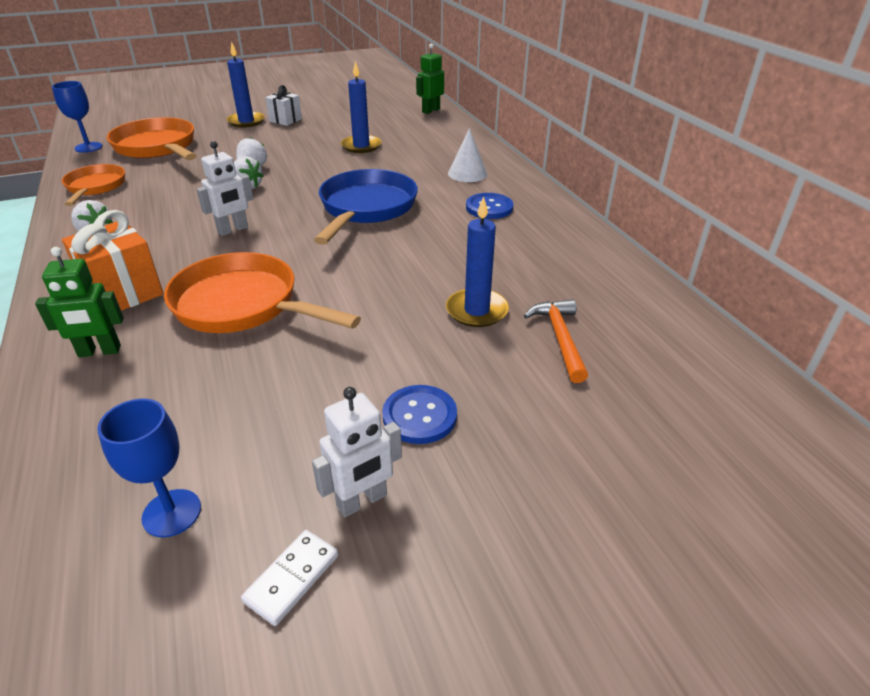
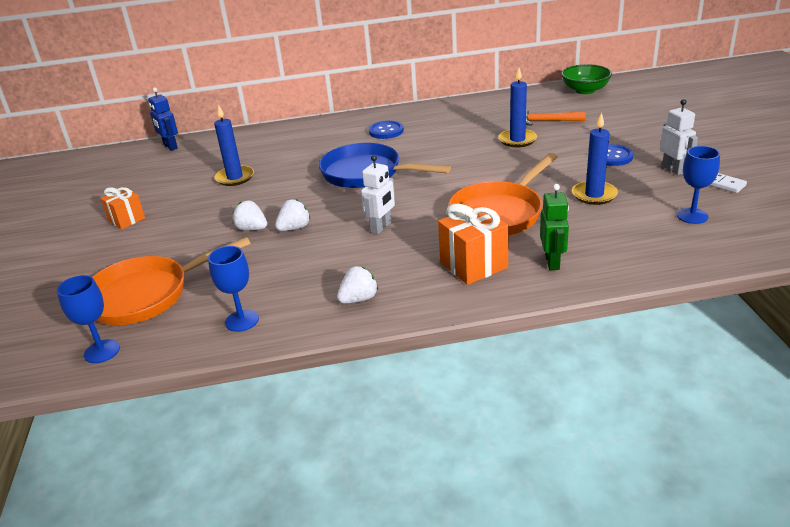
camera: 75 degrees left, 5 degrees down
orange pan [62,164,125,206] -> blue goblet [208,246,259,332]
white robot [197,141,254,236] -> white robot turned 60 degrees clockwise [361,155,395,234]
blue candle [227,42,265,128] -> blue candle moved to [572,112,618,205]
white gift [265,85,302,126] -> orange gift [101,187,145,229]
green robot [416,44,444,114] -> blue robot [148,87,178,151]
white cone [448,128,487,182] -> none
none -> green bowl [561,64,612,94]

